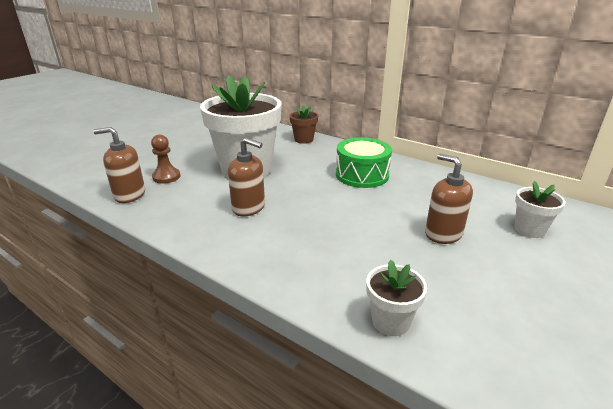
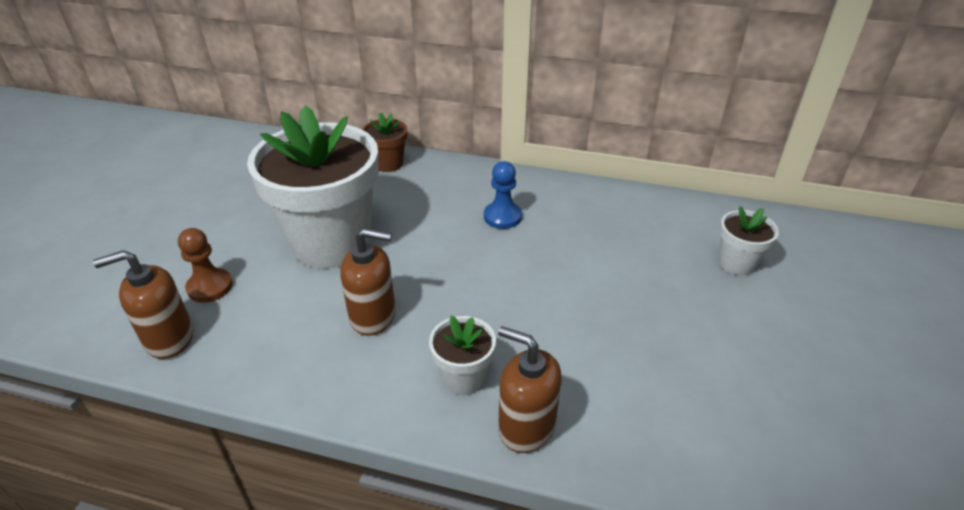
camera: 20 degrees left, 10 degrees up
green drum [336,137,392,188] -> blue pawn [484,161,522,229]
white flower pot [366,260,427,336] -> white flower pot moved to [429,316,496,395]
brown soap dispenser [425,153,473,244] -> brown soap dispenser moved to [498,326,561,453]

